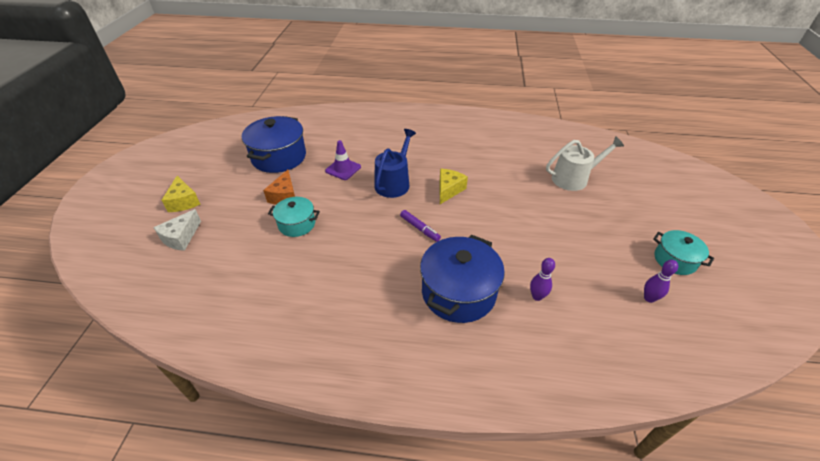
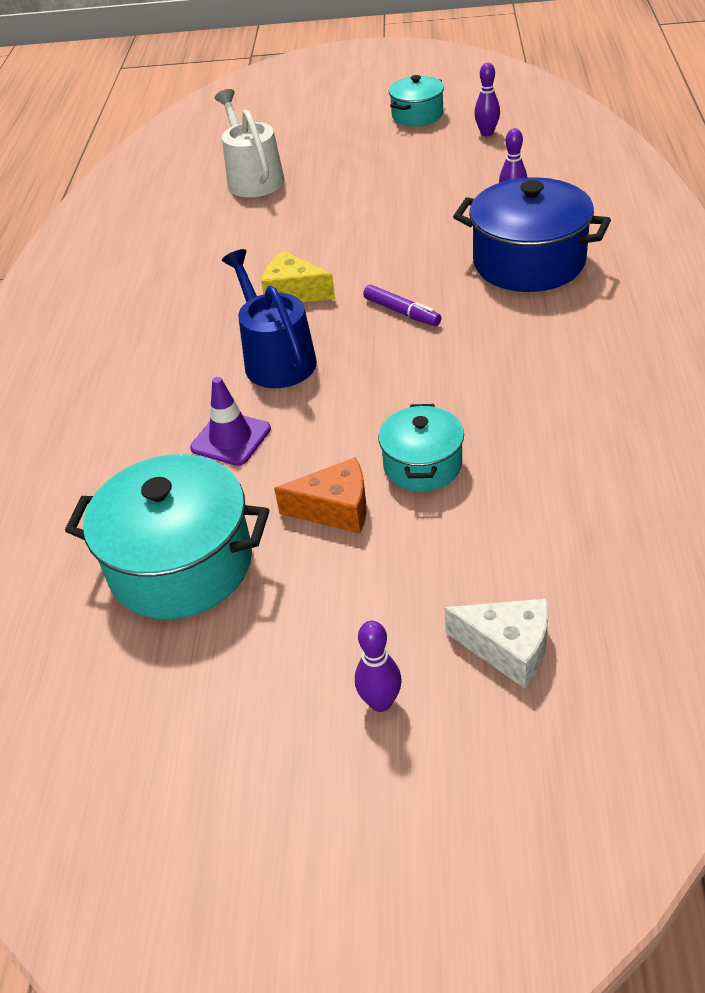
camera: 90 degrees left, 0 degrees up
yellow cheese [162,176,200,212] -> purple bowling pin [355,621,402,712]
blue pot [242,116,306,173] -> turquoise pot [65,454,269,619]
blue watering can [374,129,416,198] -> blue watering can turned 45 degrees clockwise [222,249,317,388]
purple marker [400,210,441,242] -> purple marker turned 90 degrees clockwise [363,285,441,326]

